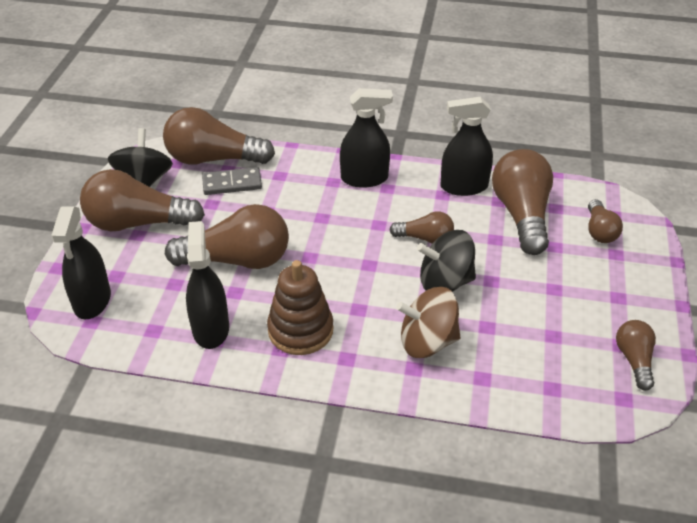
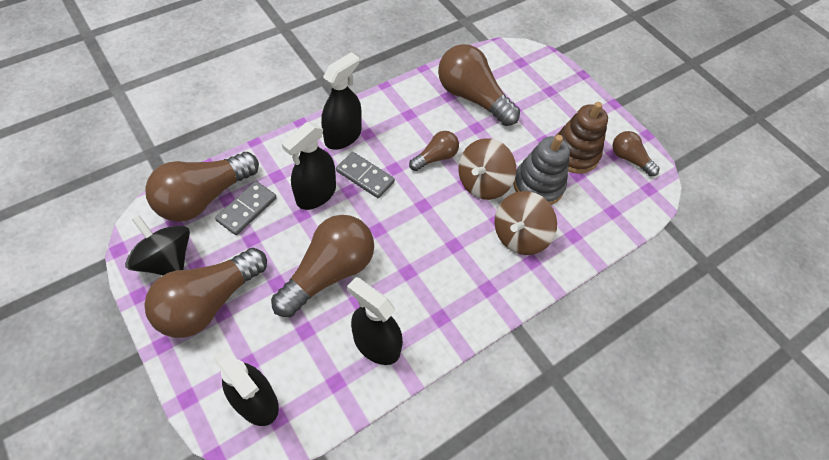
camera: 50 degrees left, 15 degrees up
brown stacking toy [267,260,333,355] -> brown stacking toy moved to [557,102,608,174]
black spinning top [417,230,476,292] -> brown spinning top [459,138,516,200]
black spray bottle [440,97,493,196] -> black spray bottle moved to [282,122,336,210]
brown light bulb [588,199,623,243] -> none
none -> grey domino [336,152,395,198]
none -> grey stacking toy [513,135,570,205]

